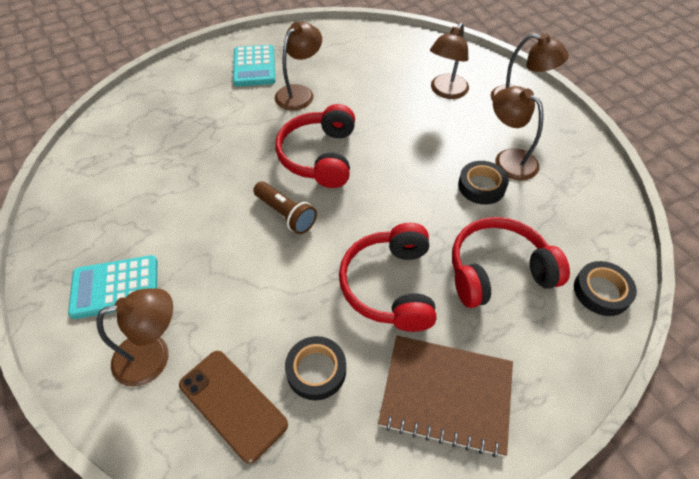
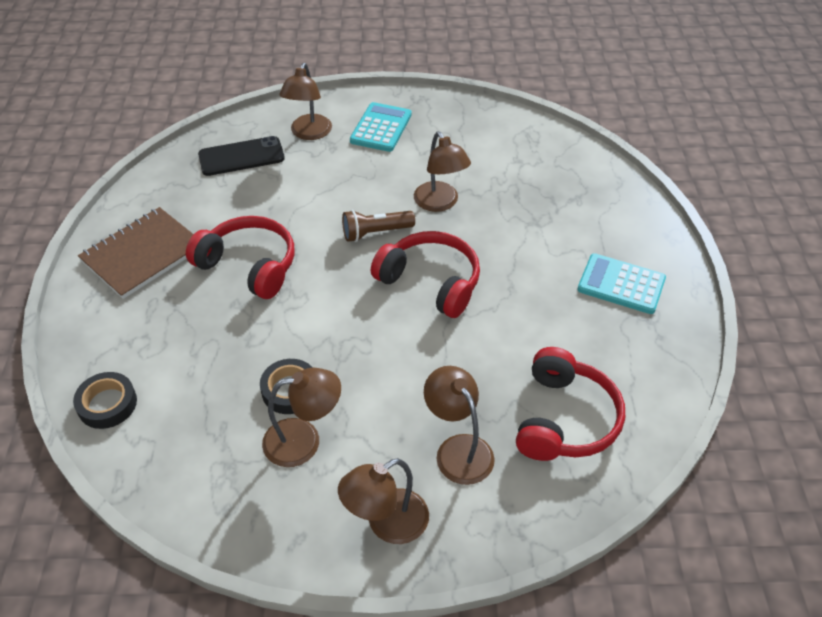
camera: 120 degrees right, 5 degrees down
brown phone [179,351,288,464] -> black phone [198,136,285,176]
brown lamp [275,22,322,110] -> brown lamp moved to [414,132,471,212]
black tape [285,336,346,400] -> none
red headphones [452,217,570,308] -> red headphones moved to [516,347,625,461]

